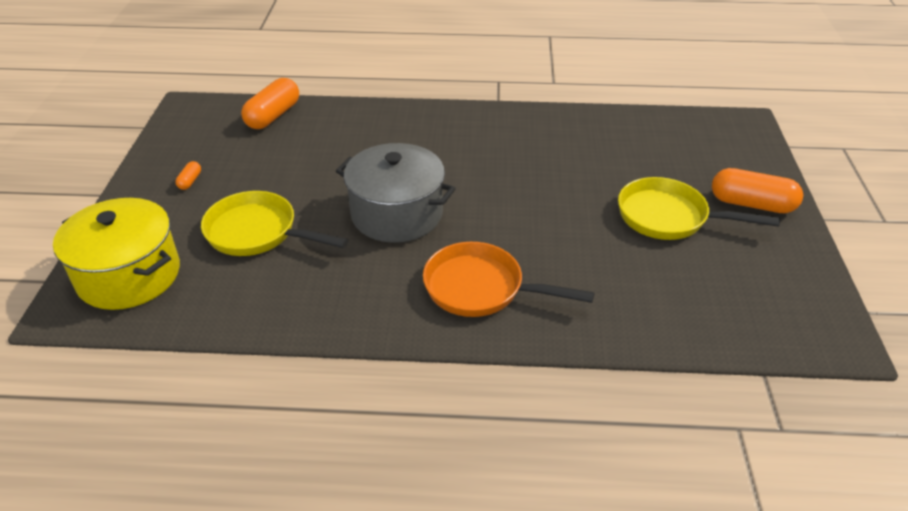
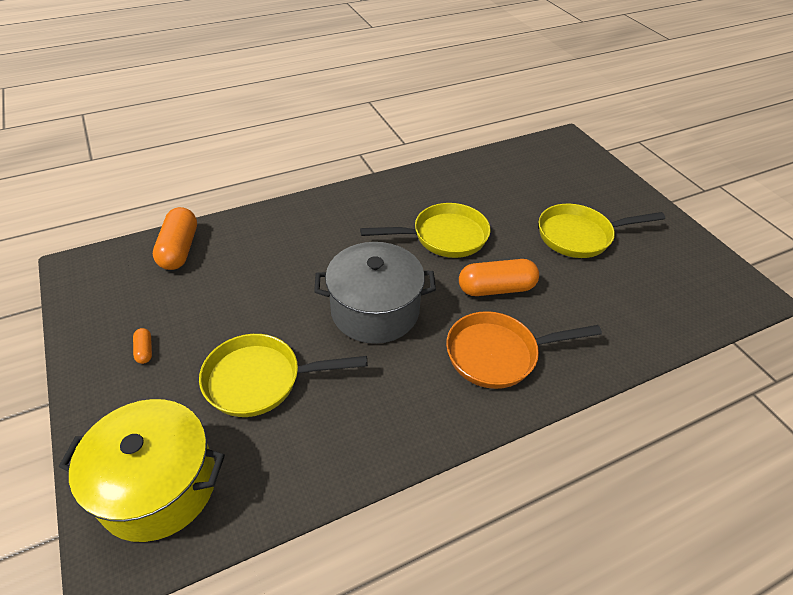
camera: 30 degrees left, 5 degrees up
orange capsule [712,168,803,213] -> orange capsule moved to [459,259,539,296]
none -> yellow pan [360,203,491,258]

